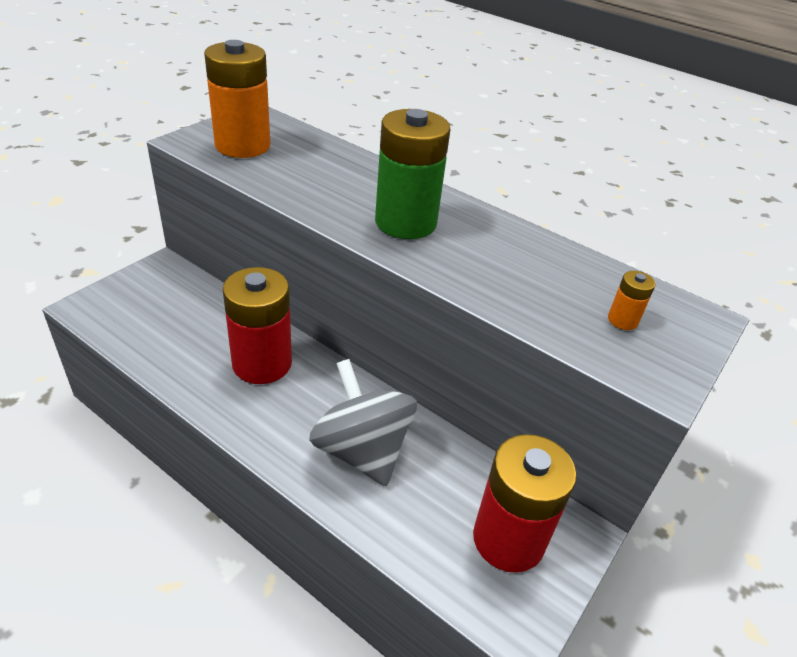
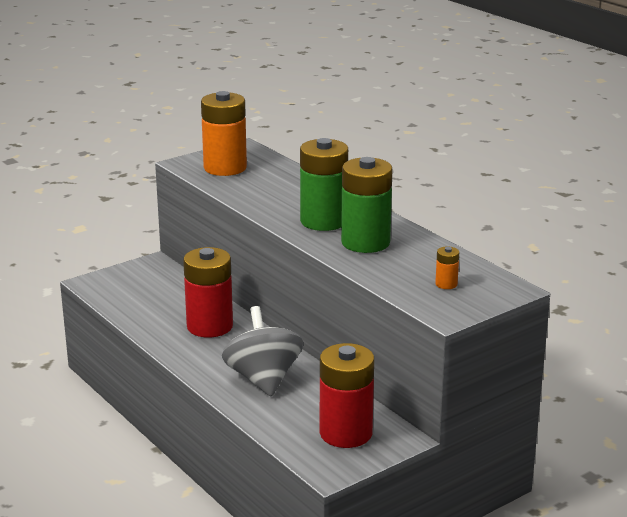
camera: 20 degrees right, 15 degrees down
none -> green battery [341,157,393,253]

